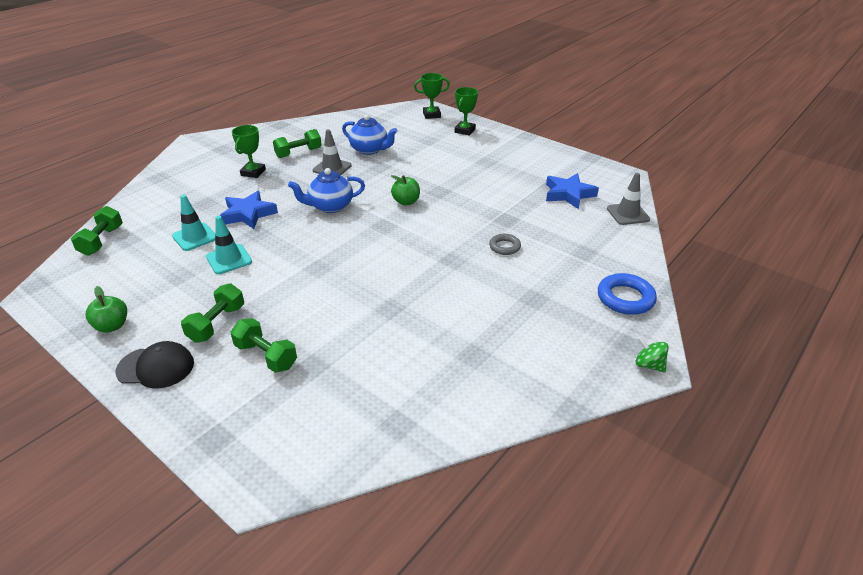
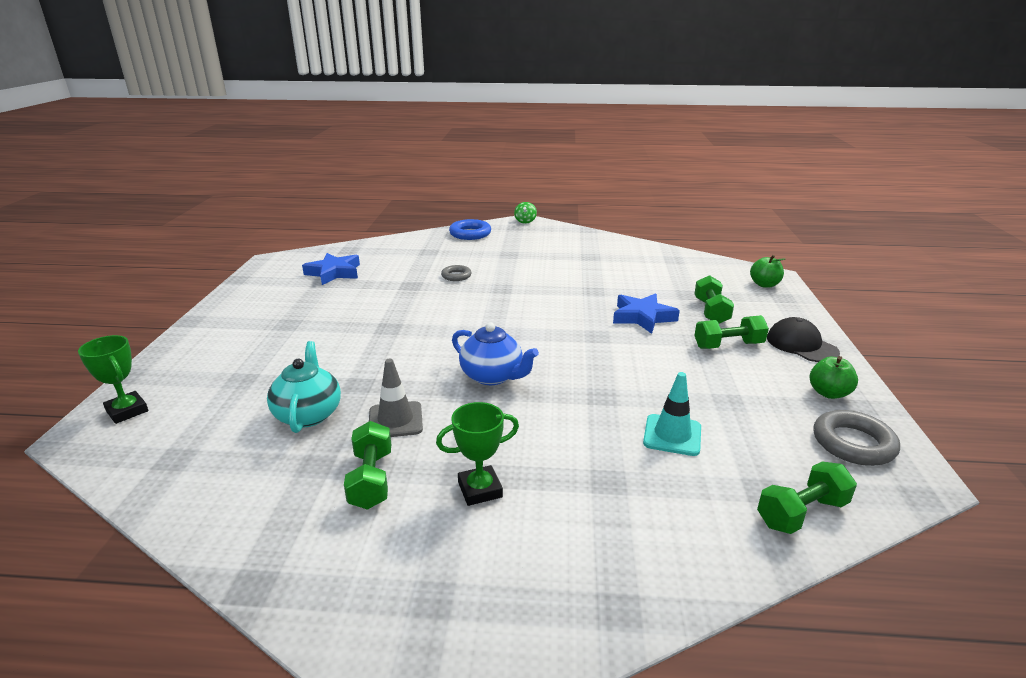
camera: 125 degrees left, 10 degrees down
turquoise traffic cone [206,216,252,274] -> none
blue star [220,191,278,229] -> blue star moved to [613,293,680,334]
green dumbbell [273,129,322,158] -> green dumbbell turned 60 degrees clockwise [344,421,391,510]
blue teapot [342,115,398,155] -> turquoise teapot [267,341,341,433]
green apple [391,175,420,206] -> green apple moved to [750,255,785,288]
green trophy [455,87,478,135] -> none
grey traffic cone [607,173,650,225] -> none
none -> grey ring [814,410,900,466]

